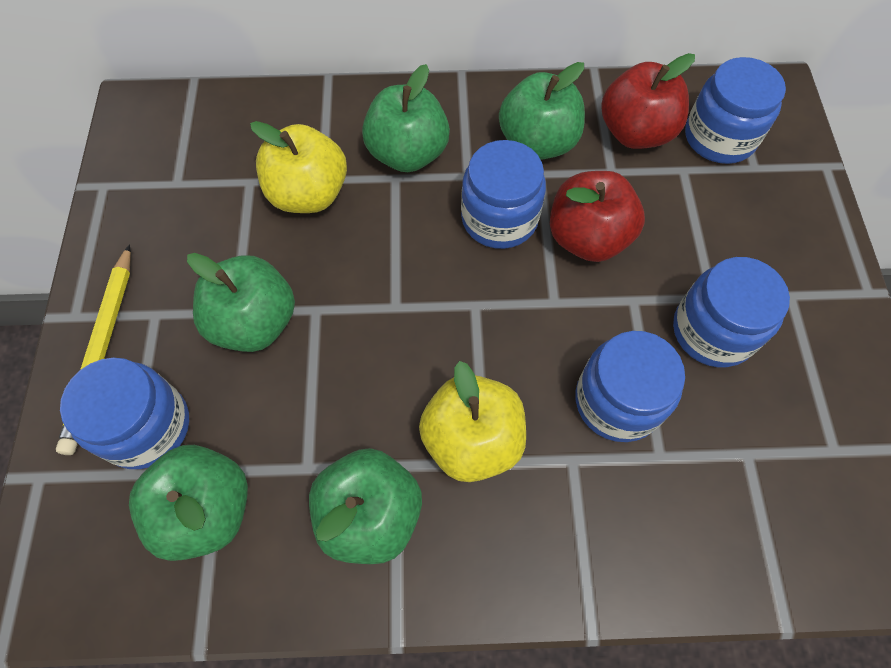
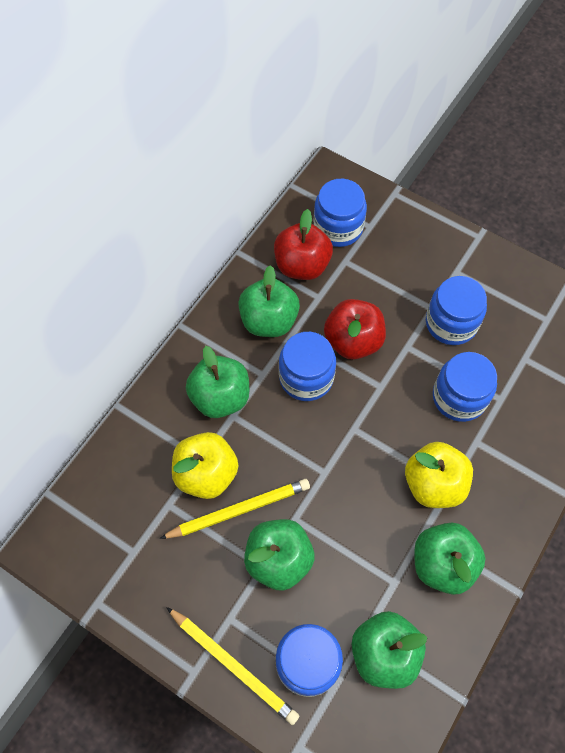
camera: 55 degrees left, 0 degrees up
none -> yellow pencil [160,479,310,539]

